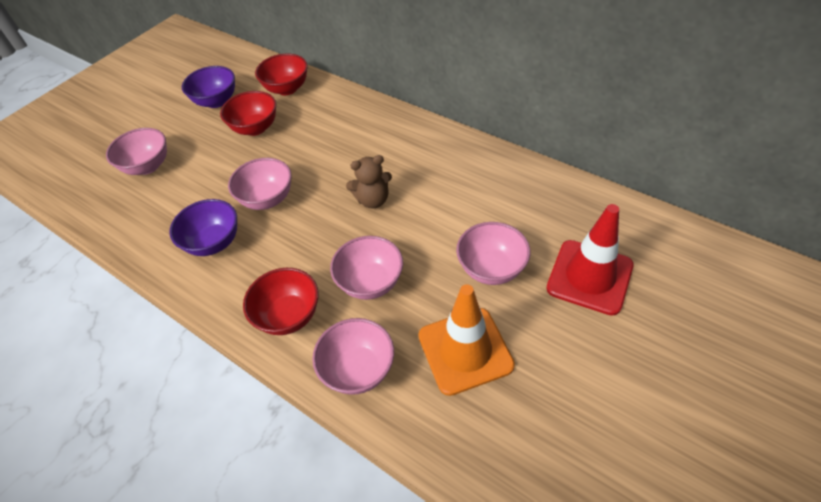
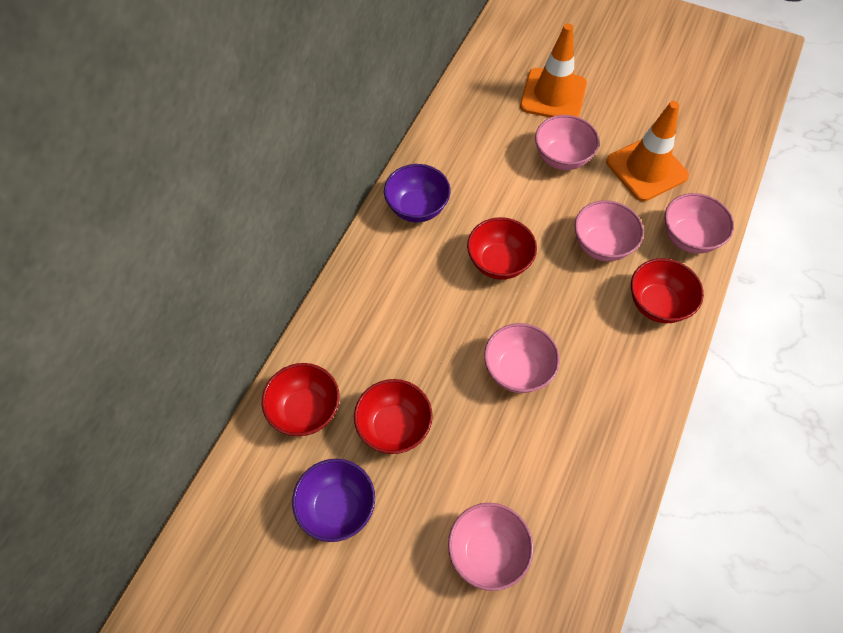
camera: 105 degrees left, 10 degrees up
purple bowl [169,199,237,256] -> purple bowl moved to [384,164,451,222]
brown teddy bear [346,155,392,209] -> red bowl [467,217,537,280]
red traffic cone [546,204,634,315] -> orange traffic cone [520,23,587,118]

